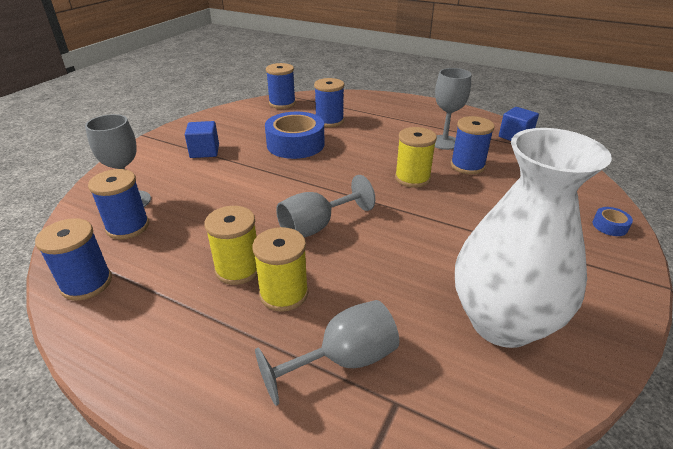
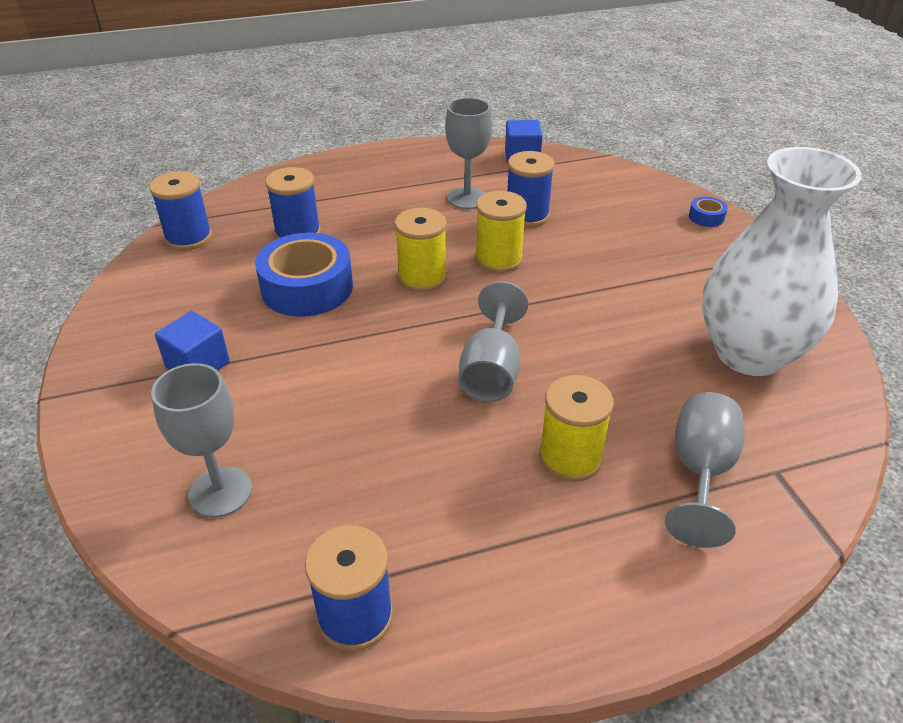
camera: 45 degrees left, 5 degrees up
blue spool [88,169,149,240] -> none
yellow spool [204,206,257,285] -> yellow spool moved to [395,208,447,292]

